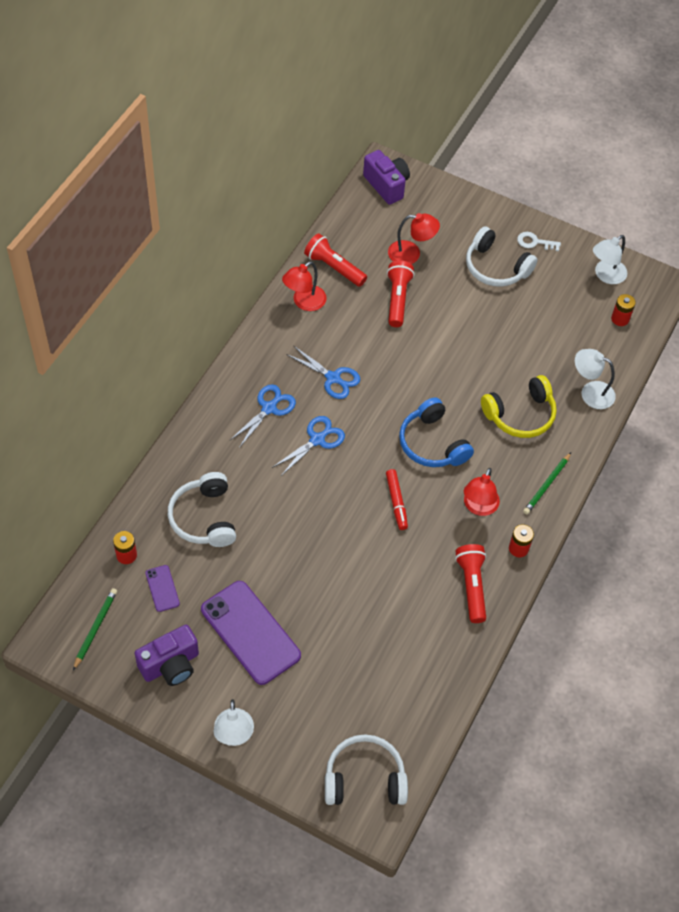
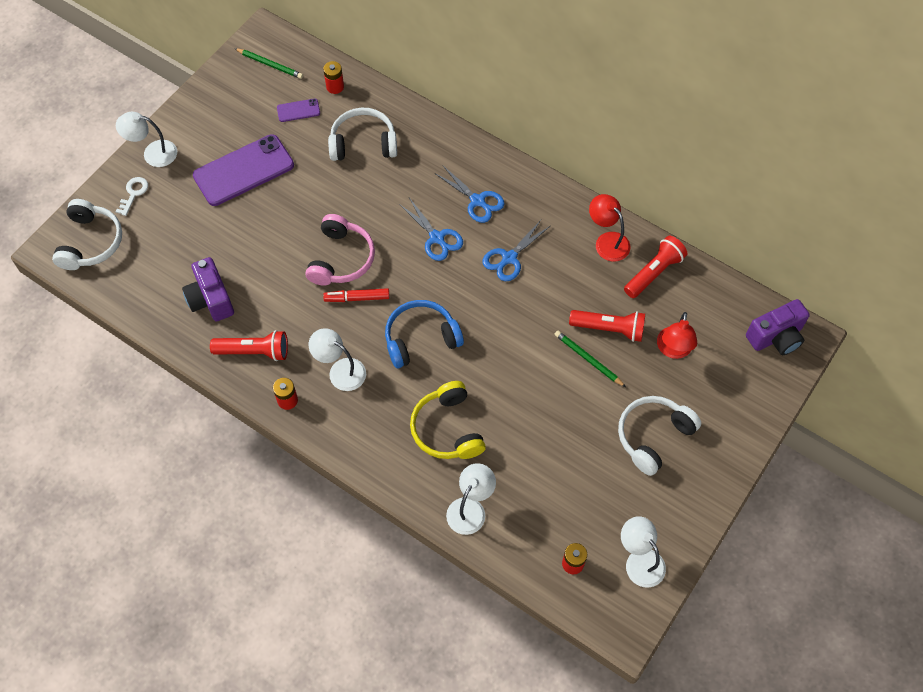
camera: 100 degrees right, 5 degrees up
purple camera [135,625,199,686] -> purple camera moved to [182,257,234,321]
red lamp [464,468,500,516] -> white lamp [309,328,366,391]
white key [517,232,561,251] -> white key moved to [115,177,148,216]
green pencil [523,453,571,514] -> green pencil moved to [554,330,626,387]
none -> pink headphones [305,214,375,286]

